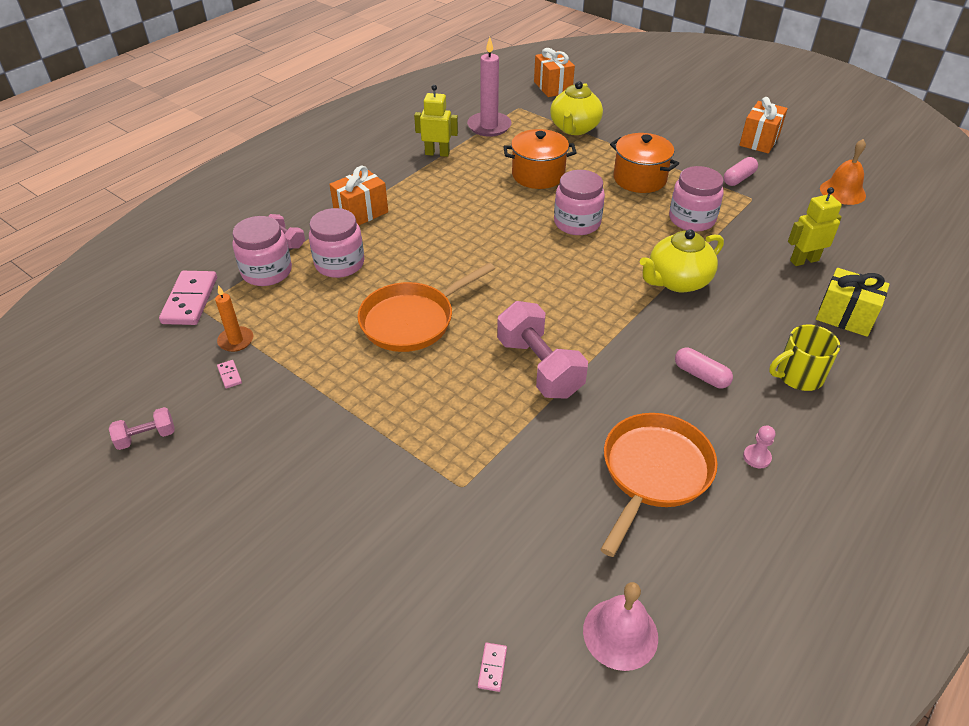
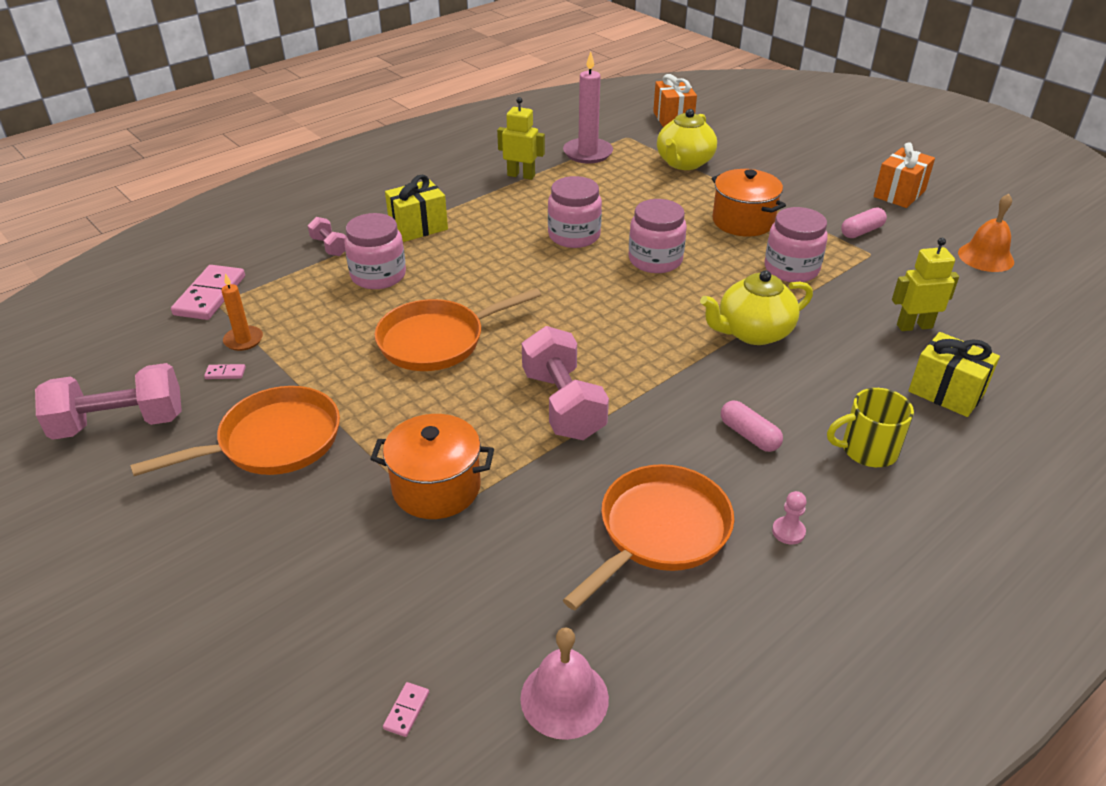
camera: 10 degrees right, 5 degrees down
pink dumbbell [109,407,175,450] -> pink dumbbell [35,363,182,440], size x2.00
pink domino [217,360,242,388] -> pink domino turned 75 degrees counterclockwise [204,364,246,379]
pink jar [233,216,292,286] -> pink jar moved to [548,176,602,248]
orange gift [329,166,388,225] -> yellow gift [385,175,448,242]
orange pot [503,129,576,189] -> orange pot moved to [370,414,494,519]
none -> orange pan [130,386,340,476]

